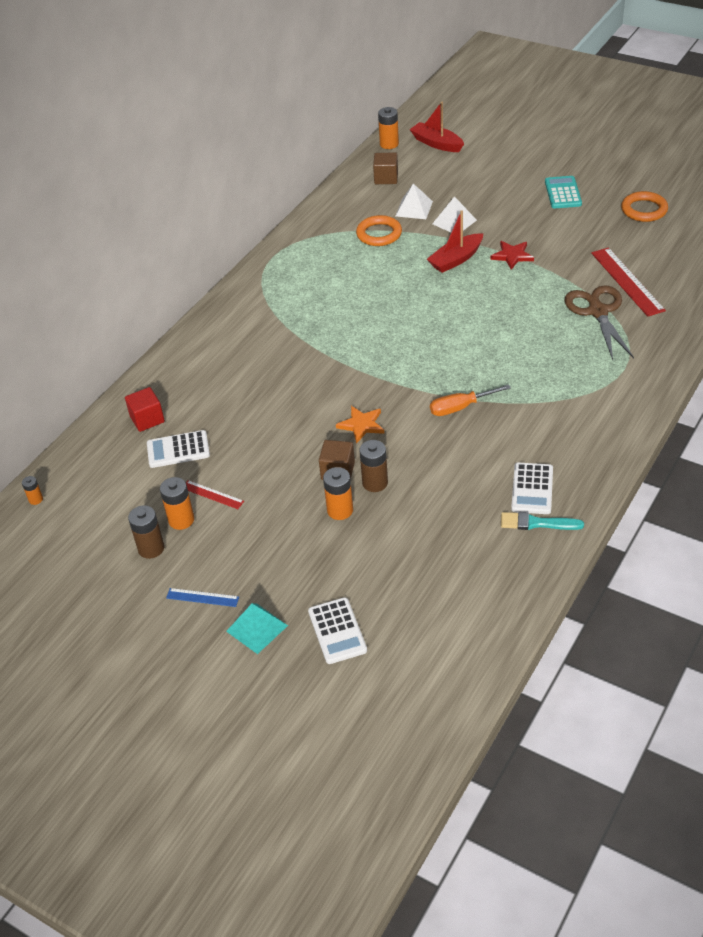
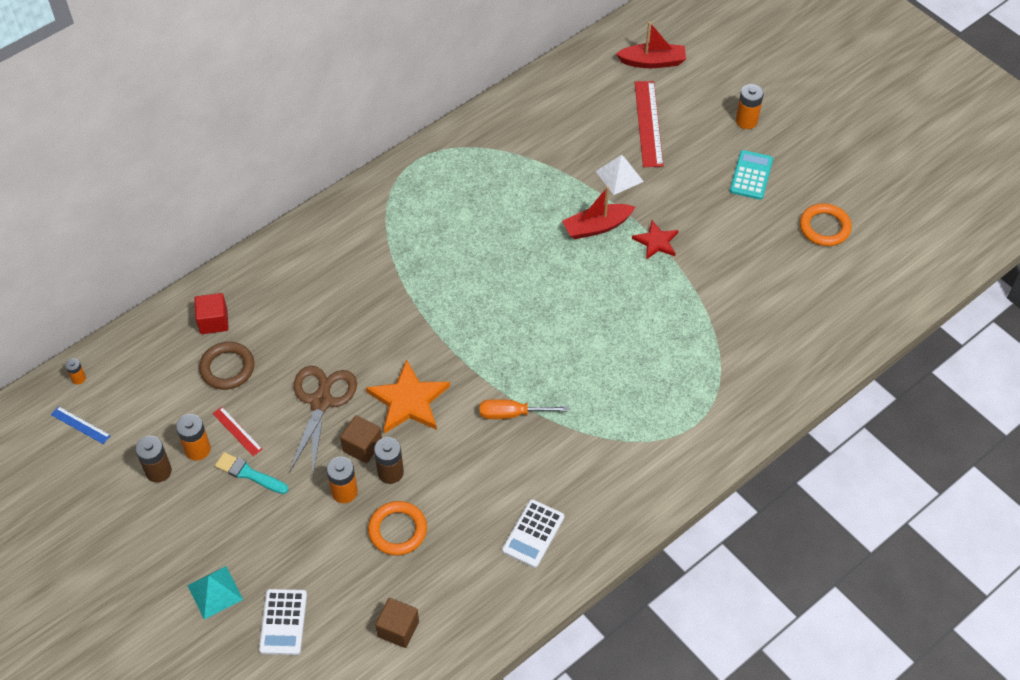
camera: 15 degrees right, 10 degrees up
white calculator [147,430,210,468] -> brown ring [199,342,255,390]
blue ruler [166,588,239,607] -> blue ruler moved to [51,406,111,444]
orange star [336,406,385,444] -> orange star [366,359,450,434], size x1.65
orange ring [356,215,402,246] -> orange ring moved to [368,501,427,556]
brown cube [373,152,398,184] -> brown cube moved to [375,598,419,648]
orange battery [378,107,399,149] -> orange battery moved to [736,84,764,129]
white pyramid [396,183,433,219] -> none
red boat [410,102,464,152] -> red boat turned 120 degrees clockwise [616,22,686,68]
turquoise brush [501,512,584,530] -> turquoise brush moved to [215,452,288,494]
brown scissors [564,285,634,360] -> brown scissors moved to [289,366,357,474]
red ruler [591,247,666,317] -> red ruler moved to [635,81,663,167]

